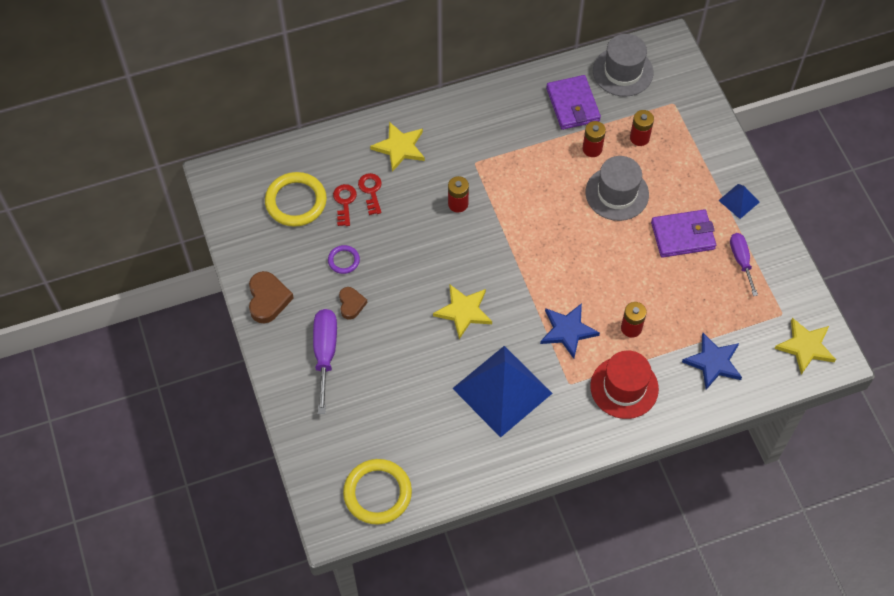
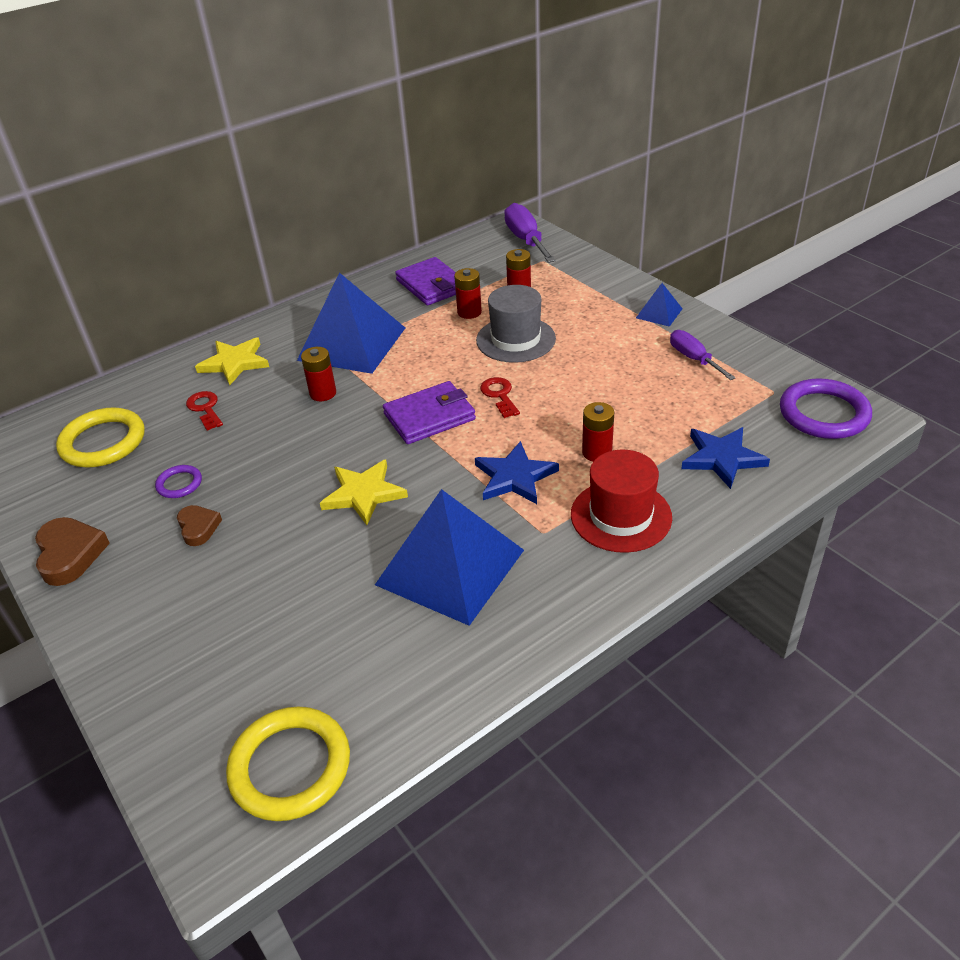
camera: 15 degrees left, 20 degrees down
purple screwdriver [313,309,337,414] -> purple screwdriver moved to [504,203,556,263]
red key [333,184,357,226] -> red key moved to [480,377,520,418]
grey hat [593,34,653,97] -> none
purple wallet [651,209,716,258] -> purple wallet moved to [383,381,476,444]
yellow star [774,318,836,375] -> purple ring [780,379,872,439]
none -> blue pyramid [297,273,405,374]

